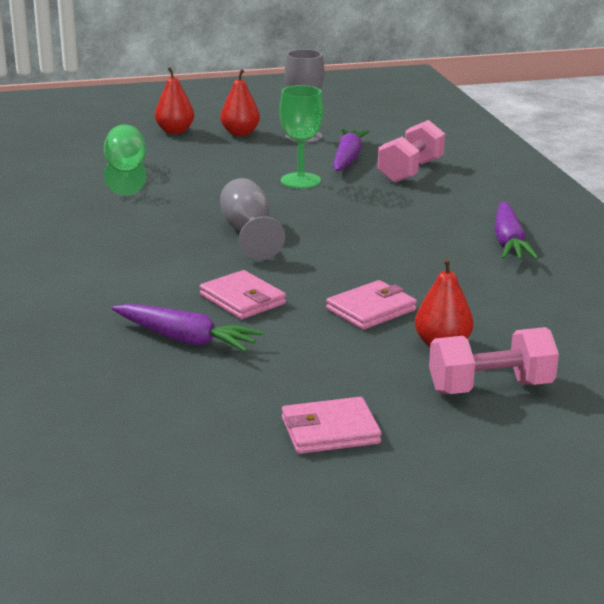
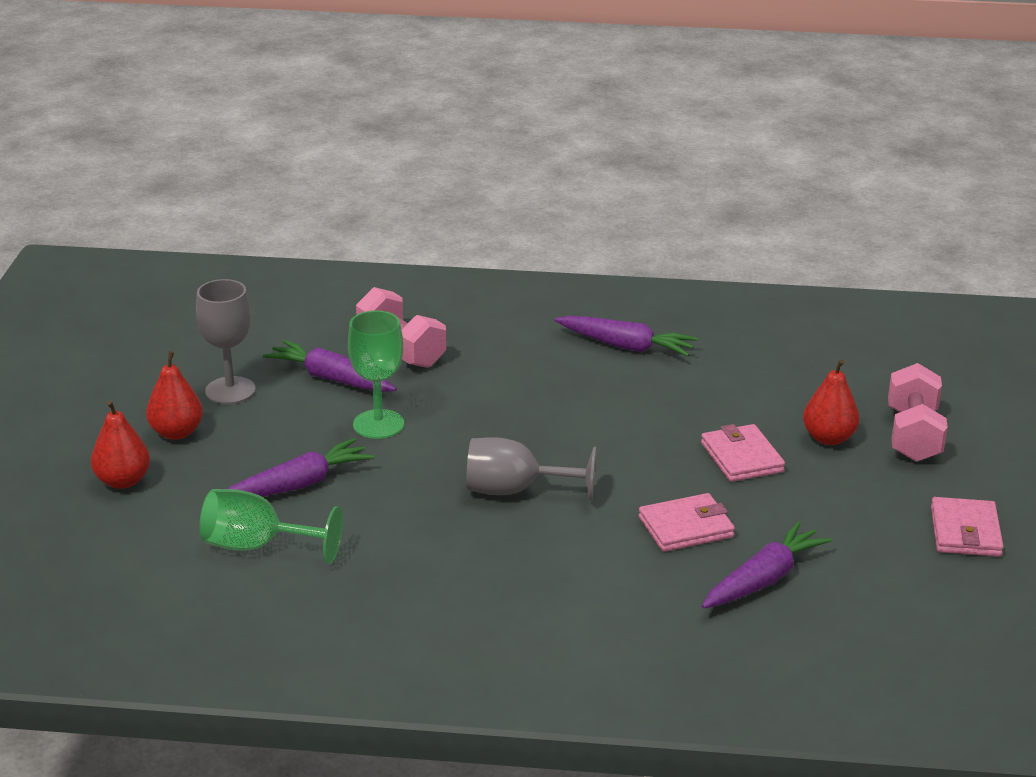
camera: 70 degrees left, 5 degrees up
none -> purple carrot [228,438,374,497]

